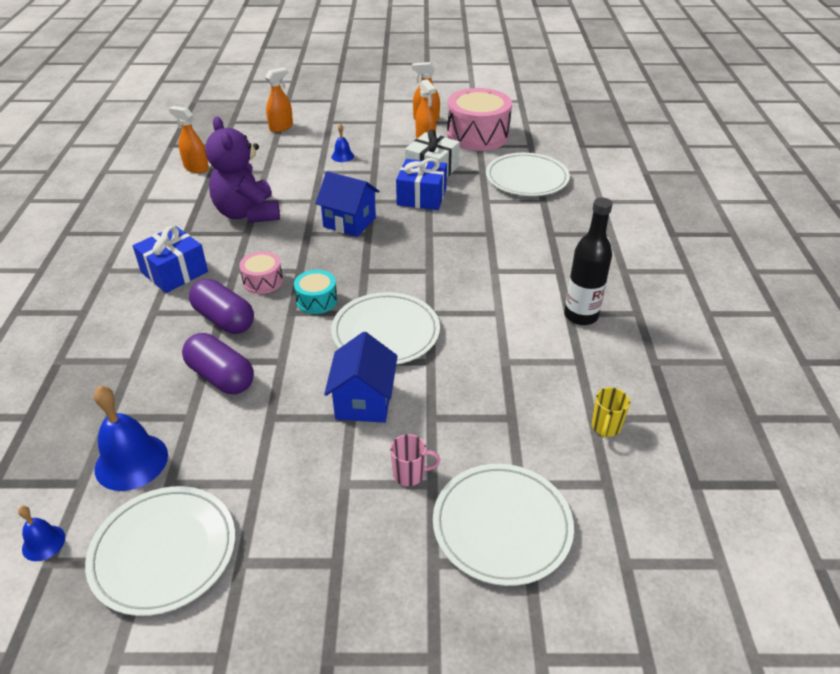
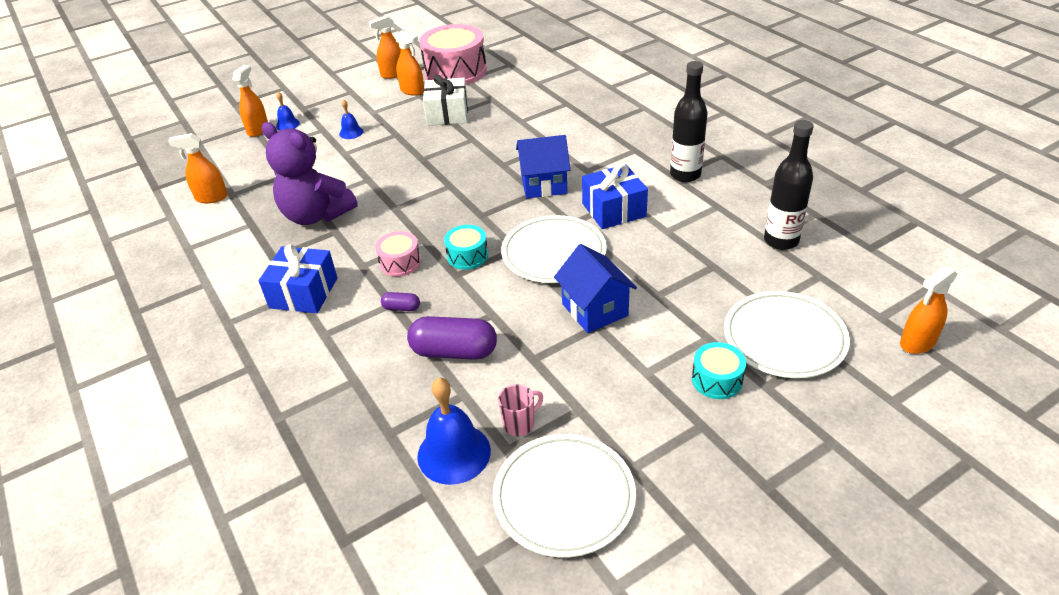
camera: 30 degrees left, 0 degrees up
blue bell [18,506,65,561] -> blue bell moved to [276,92,300,130]
purple capsule [189,279,254,334] -> purple capsule [381,292,420,311], size x0.47
blue house [315,171,380,237] -> blue house moved to [516,135,570,199]
pink mug [390,434,440,486] -> pink mug moved to [498,384,543,436]
blue gift [396,158,447,210] -> blue gift moved to [582,164,648,229]
white plate [486,153,570,196] -> none
yellow mug [592,387,630,438] -> black bottle [764,120,814,250]
none -> turquoise drum [692,342,746,399]
none -> orange spray bottle [900,266,958,354]

